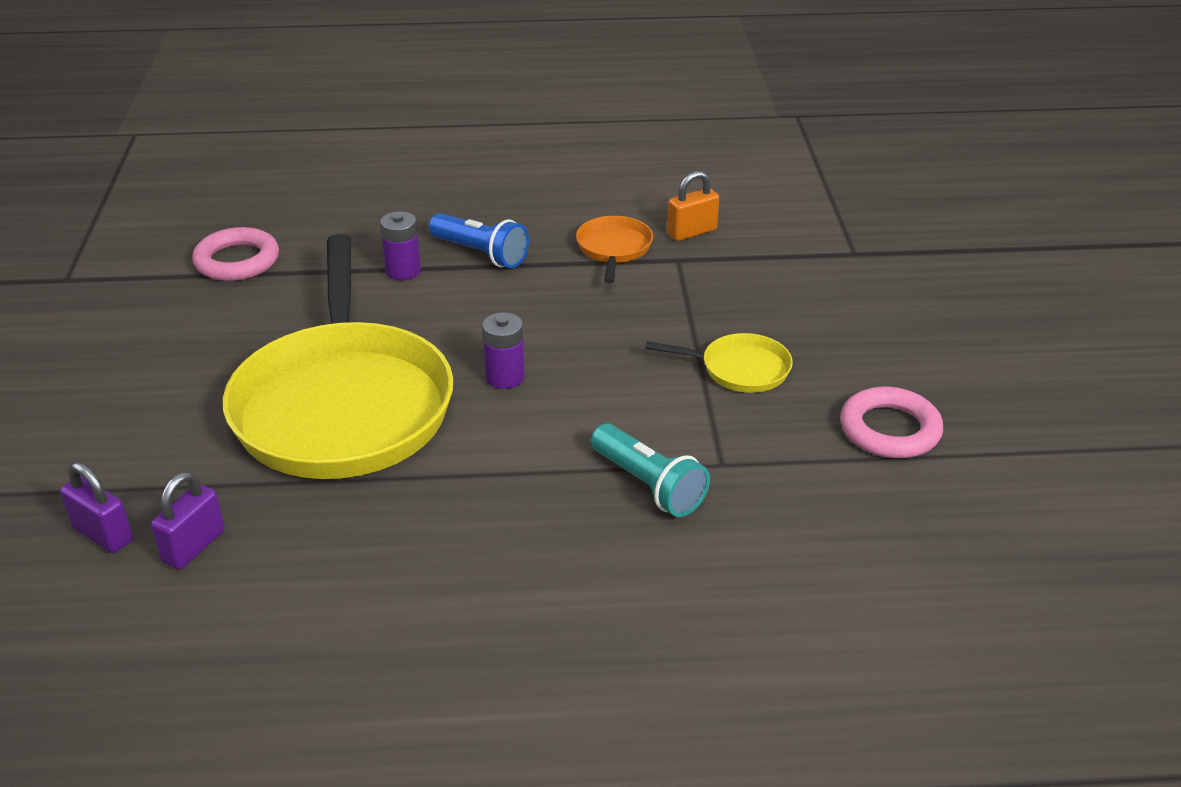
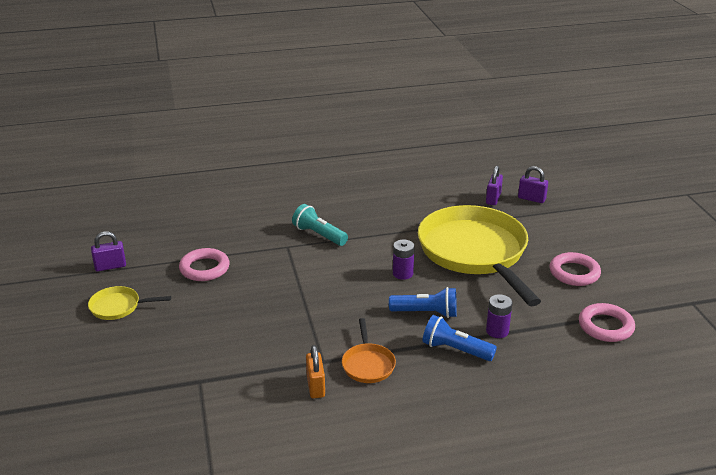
camera: 170 degrees right, 5 degrees down
yellow pan [645,333,793,393] -> yellow pan moved to [88,286,171,320]
orange padlock [667,171,719,241] -> orange padlock turned 60 degrees counterclockwise [306,345,325,398]
none -> purple padlock [91,231,126,271]
none -> blue flashlight [389,287,457,318]
none -> pink ring [550,252,601,286]

